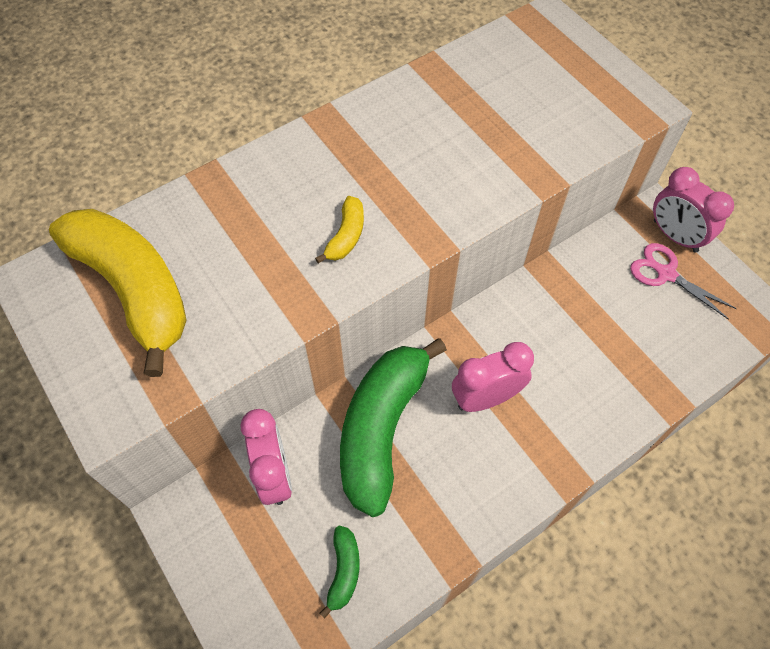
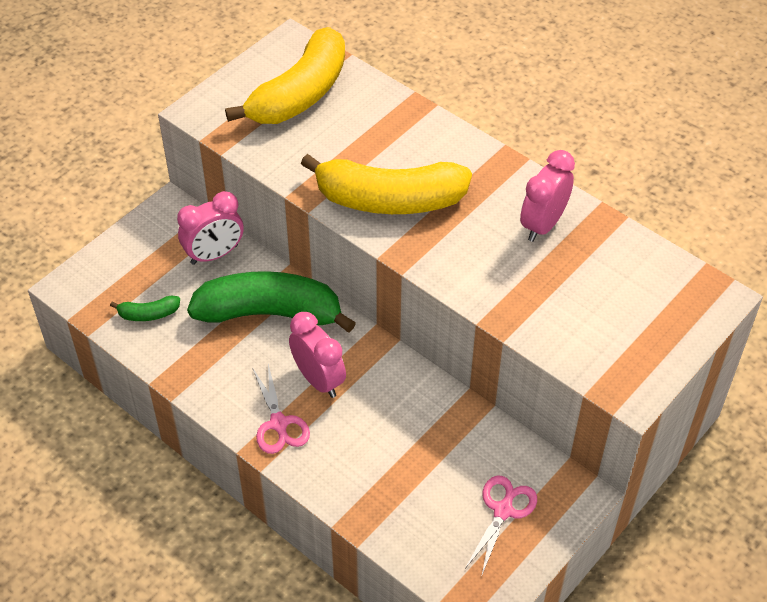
camera: 75 degrees right, 10 degrees down
yellow banana [315,196,364,264] -> yellow banana [301,154,472,214], size x2.38
pink clock [653,167,734,253] -> pink clock moved to [520,150,575,242]
none -> pink scissors [253,364,310,454]

